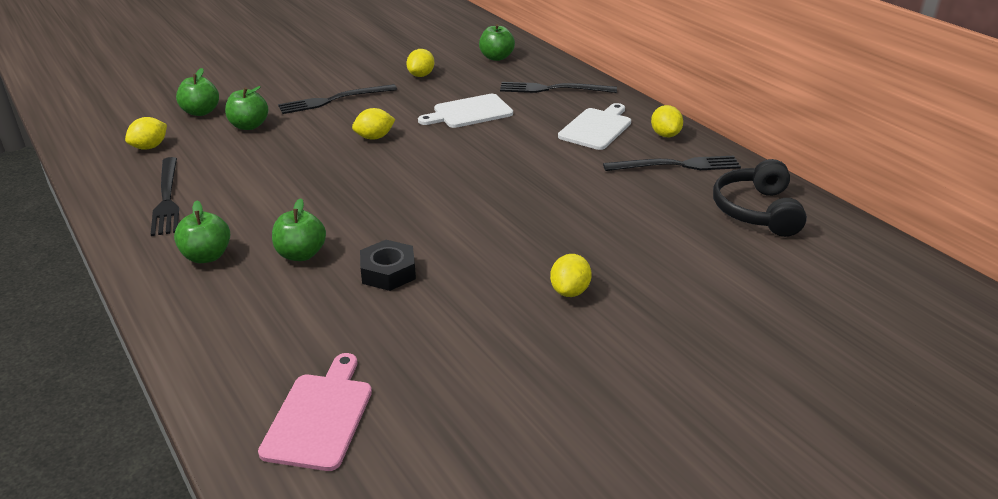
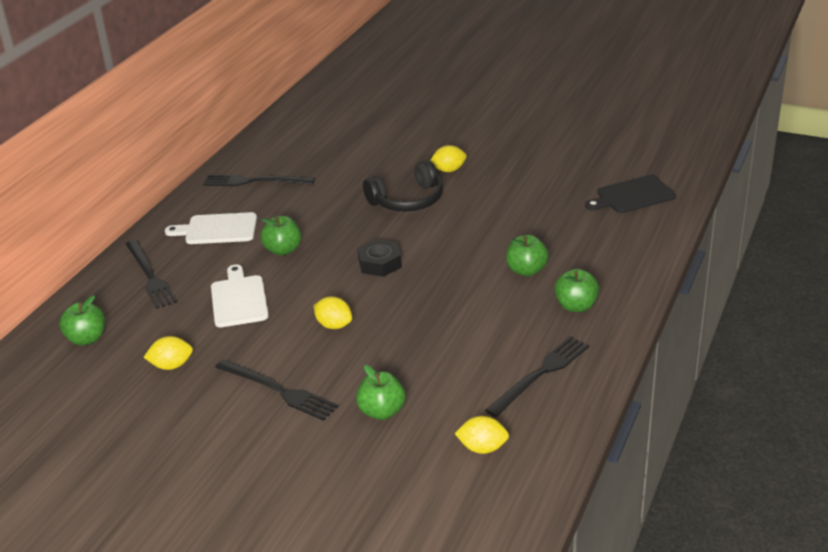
camera: 120 degrees left, 0 degrees up
green apple [176,68,219,116] -> green apple moved to [260,216,301,256]
pink cutting board [258,353,372,471] -> black cutting board [585,175,676,213]
black nut [360,240,416,291] -> black nut moved to [357,239,402,277]
white cutting board [418,94,513,128] -> white cutting board turned 135 degrees counterclockwise [211,265,269,327]
black fork [603,156,741,171] -> black fork turned 45 degrees counterclockwise [203,175,315,186]
yellow lemon [651,105,683,137] -> none
black headphones [713,159,807,237] -> black headphones moved to [363,160,443,211]

